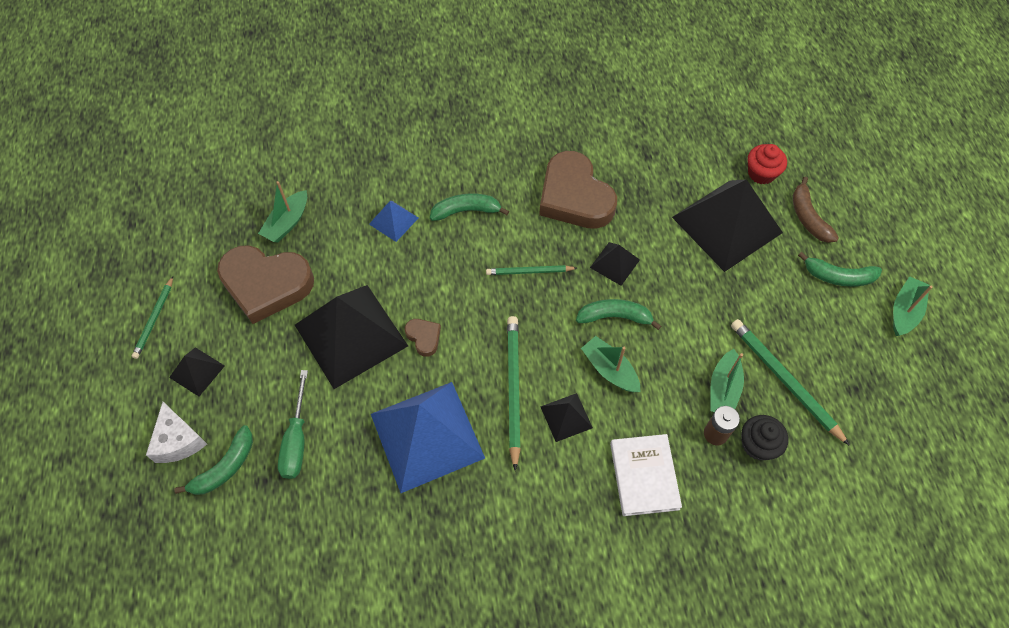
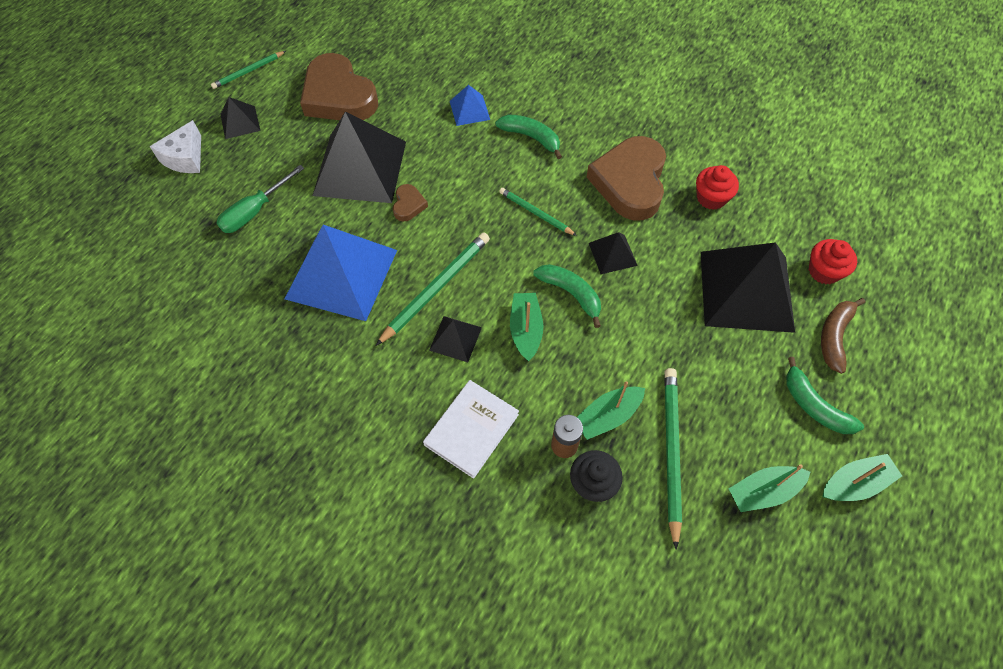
camera: 40 degrees right, 0 degrees up
green banana [174,425,253,495] -> none
green boat [258,181,307,243] -> green boat moved to [728,464,810,512]
none -> red cupcake [696,165,739,210]

